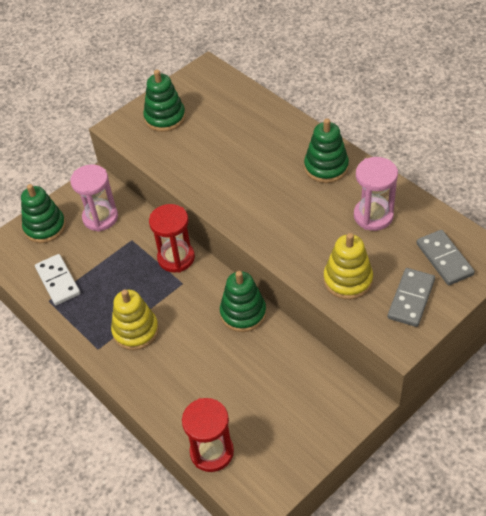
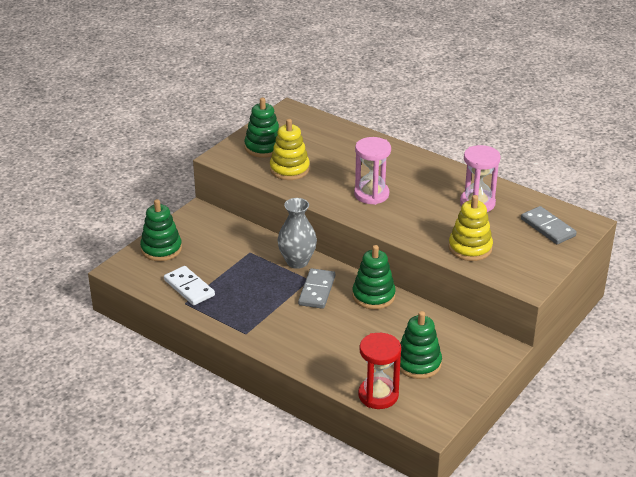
camera: 15 degrees left, 15 degrees down
pink hourglass [70,164,118,232] -> pink hourglass moved to [354,137,391,205]
yellow stacking toy [111,289,159,350] -> yellow stacking toy moved to [270,119,310,180]
red hourglass [149,204,195,273] -> grey vase [277,198,317,269]
green stacking toy [304,119,349,183] -> green stacking toy moved to [400,311,442,379]
grey domino [388,268,435,327] -> grey domino moved to [298,268,335,309]

